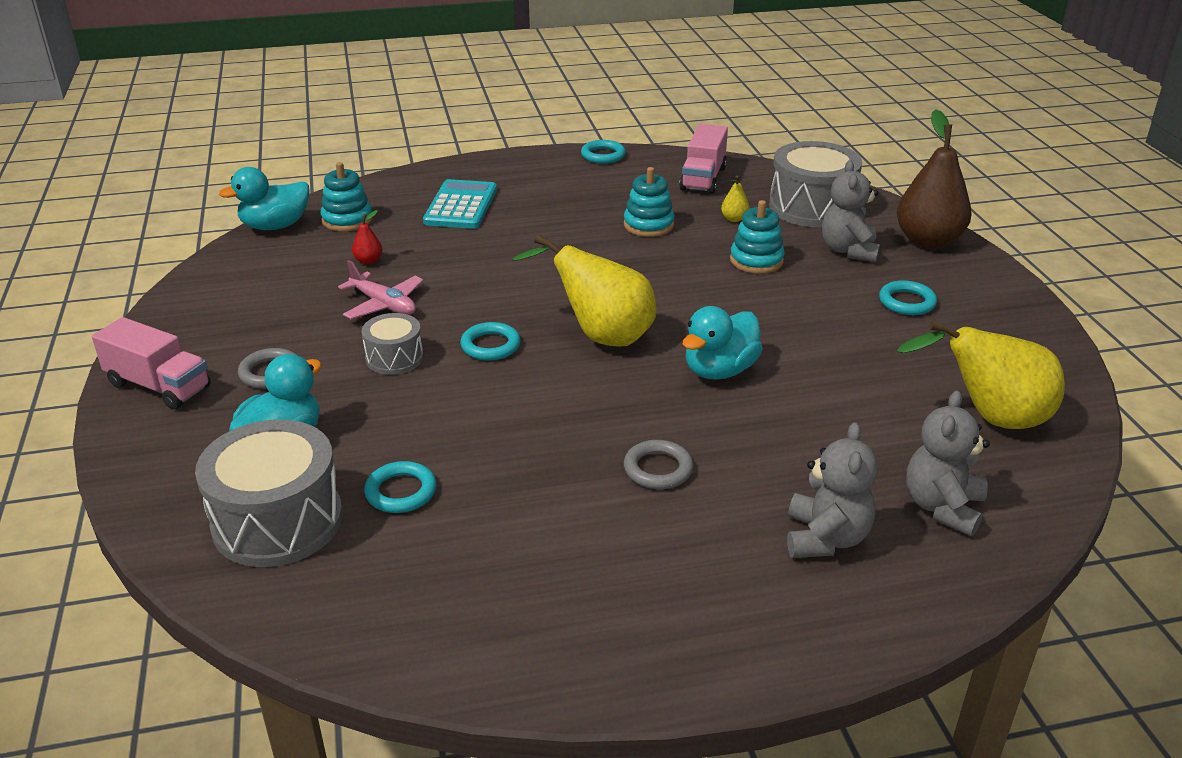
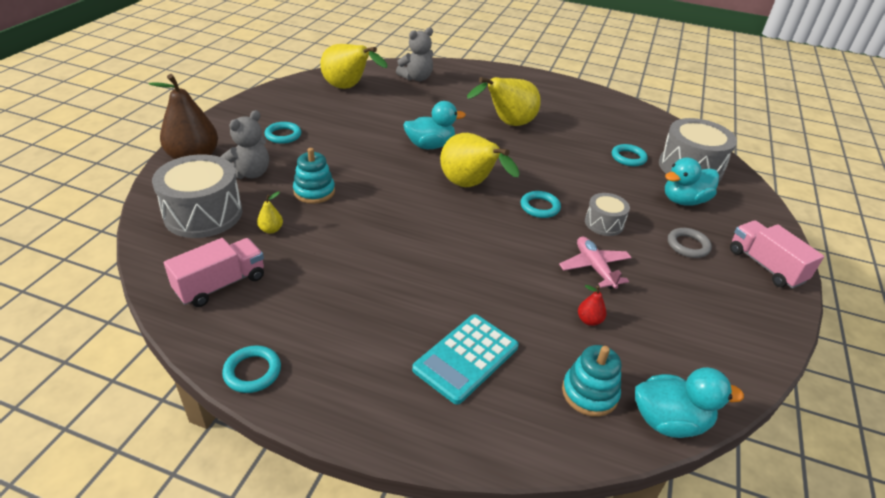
camera: 150 degrees left, 5 degrees up
turquoise stacking toy [624,167,675,237] -> none
grey ring [624,440,693,489] -> yellow pear [467,77,541,126]
grey teddy bear [787,422,878,558] -> none

